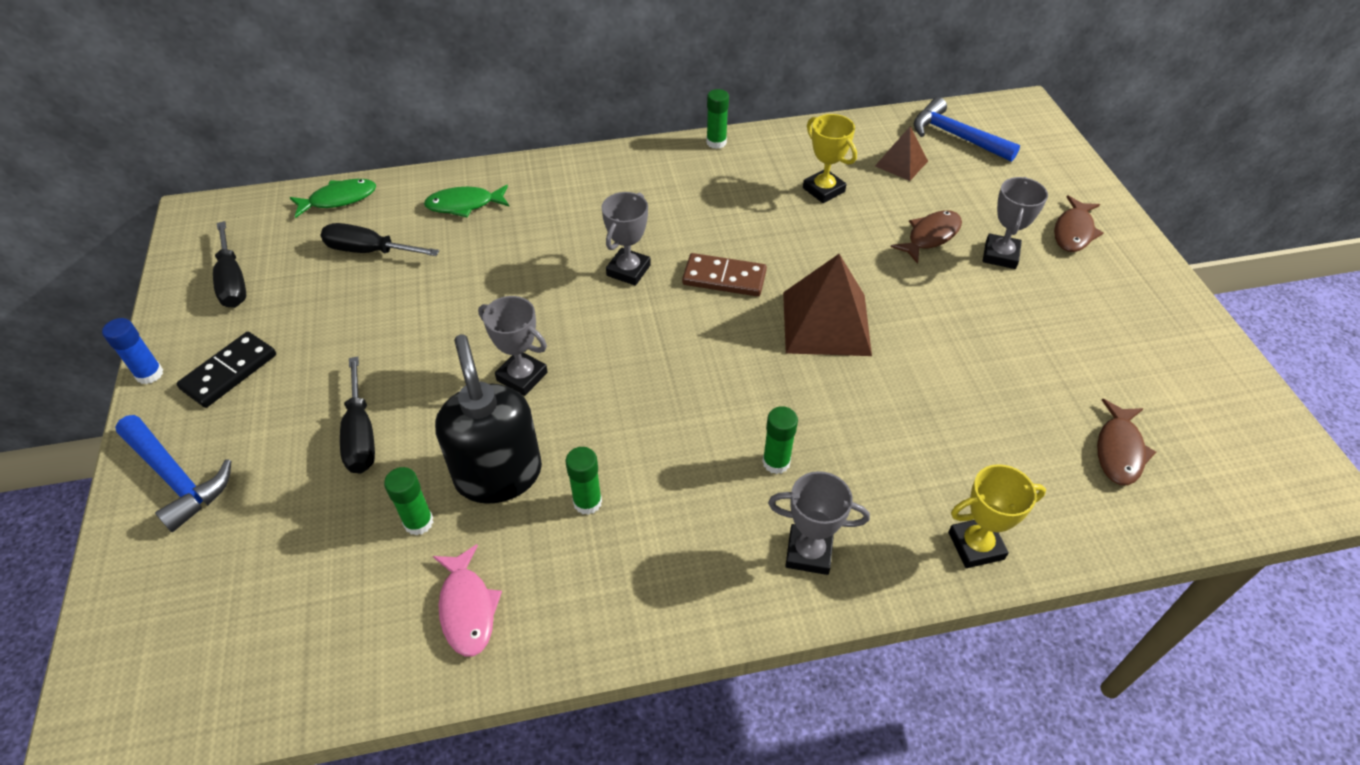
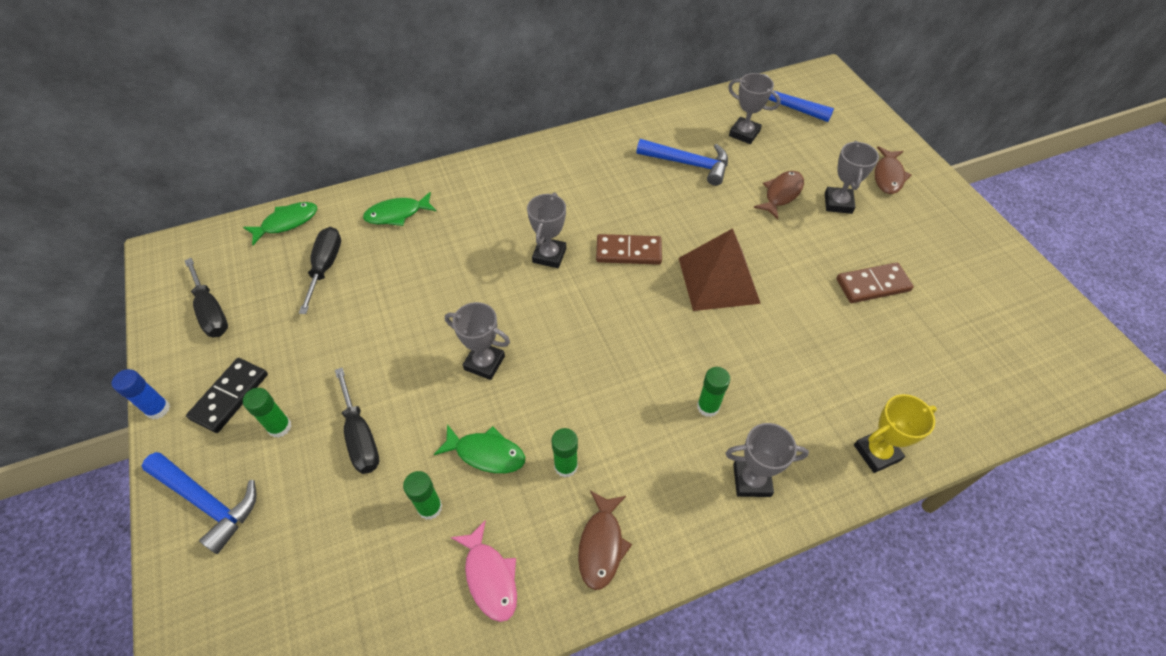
camera: 10 degrees left, 5 degrees up
black screwdriver [320,223,439,256] -> black screwdriver turned 90 degrees clockwise [299,227,341,314]
black soap dispenser [435,335,542,504] -> green fish [434,424,525,473]
green glue stick [706,89,729,149] -> green glue stick moved to [243,388,291,438]
yellow trophy [803,114,857,203] -> blue hammer [636,139,728,186]
brown pyramid [875,126,928,181] -> grey trophy [728,73,781,144]
brown fish [1097,399,1156,485] -> brown fish moved to [578,491,632,590]
none -> brown domino [836,262,914,303]

